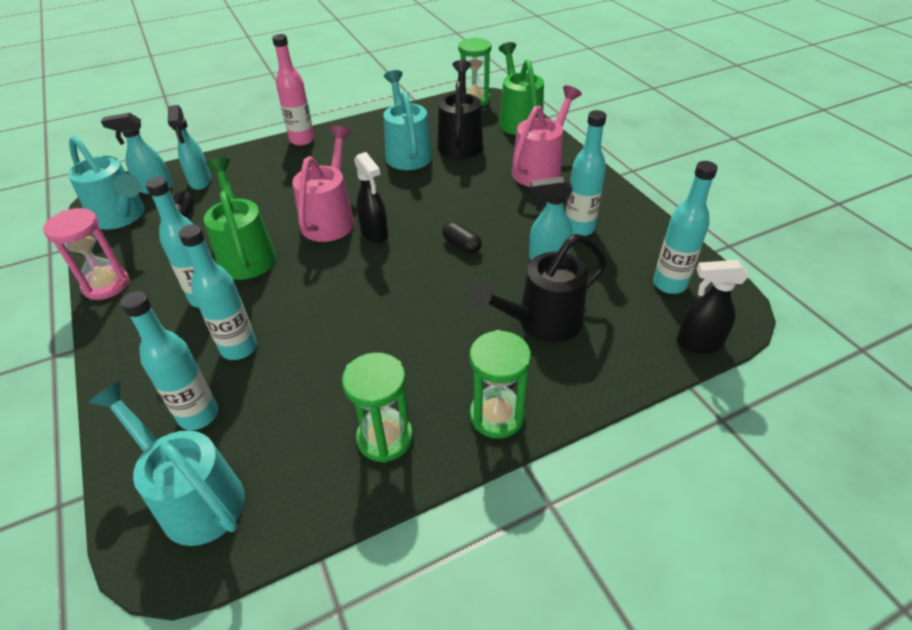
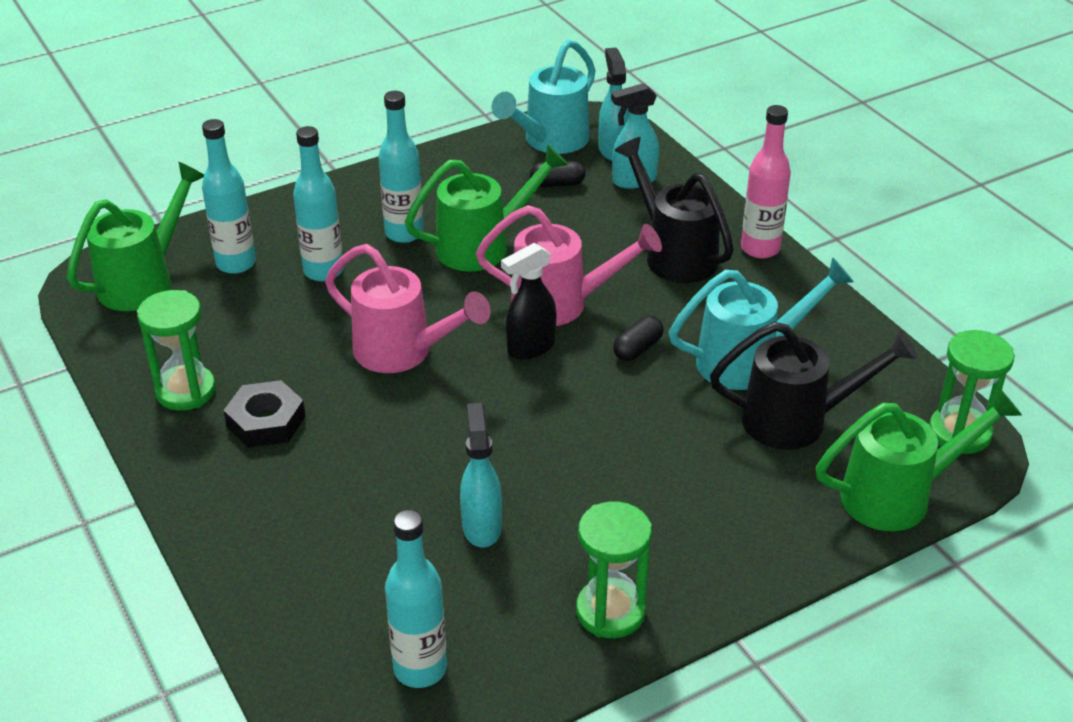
camera: 85 degrees right, 5 degrees down
pink hourglass [43,208,129,300] -> none
turquoise watering can [88,381,245,546] -> green watering can [67,162,204,311]
black capsule [443,222,482,254] -> black capsule moved to [613,316,664,361]
black watering can [468,234,607,342] -> black watering can moved to [614,137,734,283]
green hourglass [469,330,531,439] -> green hourglass moved to [576,501,652,638]
pink watering can [512,85,582,187] -> pink watering can moved to [325,244,491,373]
turquoise bottle [566,110,607,236] -> none
black spray bottle [676,260,749,354] -> none
none -> black nut [224,380,306,448]

